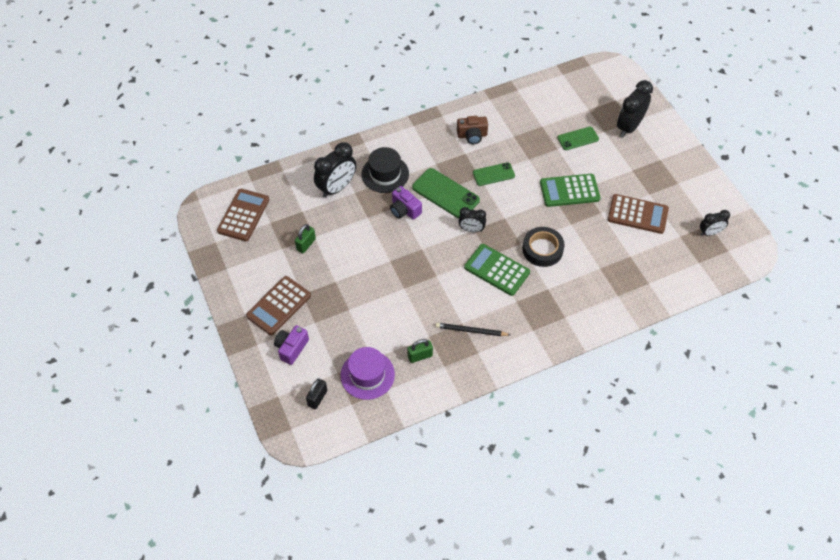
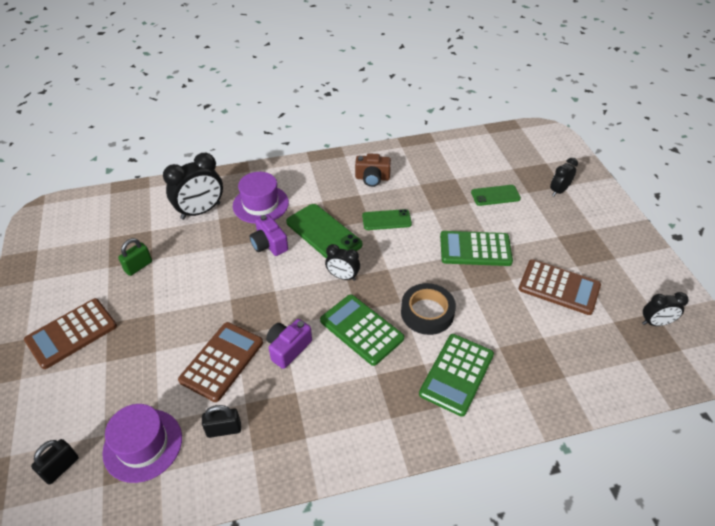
camera: 10 degrees right, 10 degrees down
brown calculator [217,189,269,241] -> brown calculator moved to [178,322,263,402]
purple camera [274,325,309,365] -> purple camera moved to [266,319,312,369]
black hat [362,147,409,193] -> purple hat [233,172,289,224]
green padlock [407,339,433,363] -> black padlock [202,405,241,438]
black pencil [436,323,510,336] -> none
black clock [617,80,653,137] -> black clock [550,158,578,196], size x0.58
none -> green calculator [419,334,494,417]

